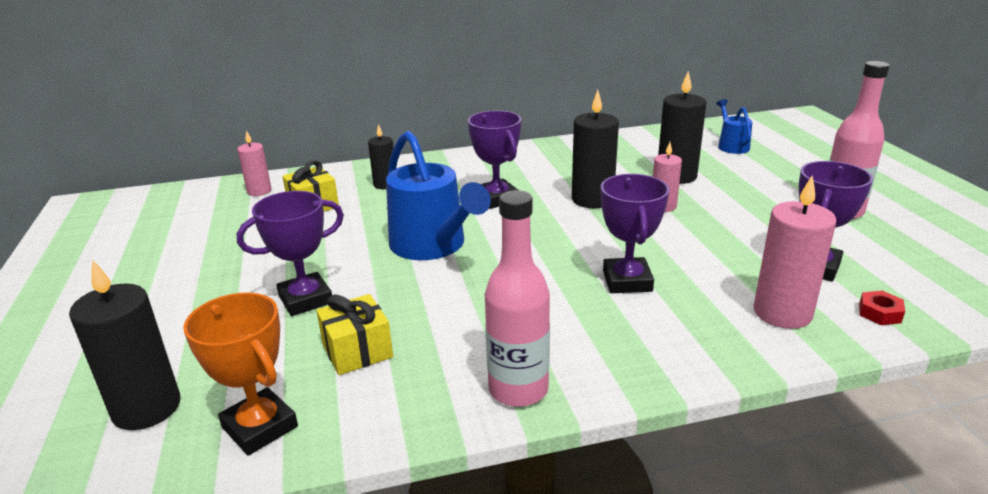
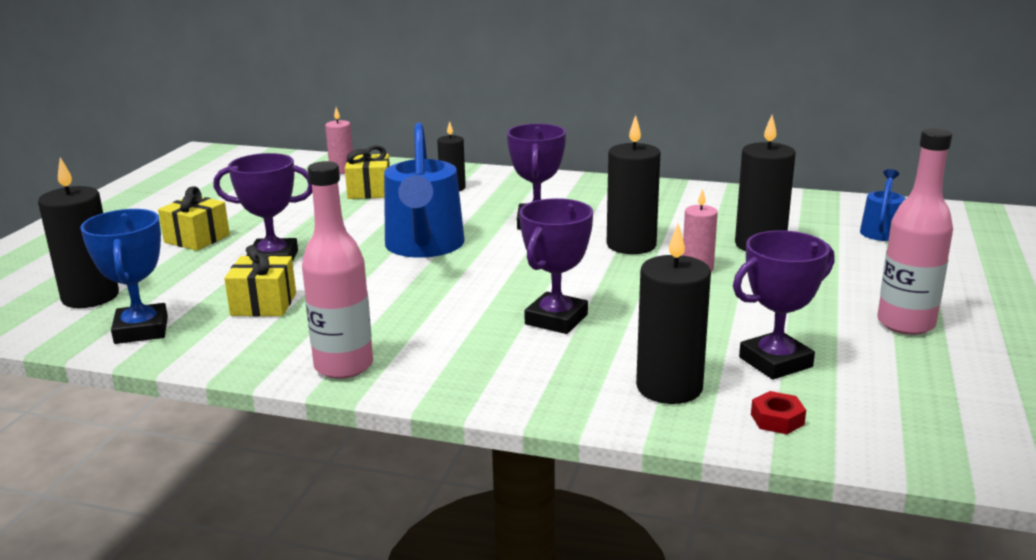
camera: 30 degrees right, 5 degrees down
orange trophy [183,293,298,456] -> blue trophy [81,209,168,344]
pink candle [754,175,837,329] -> black candle [636,223,711,404]
none -> yellow gift [158,186,230,251]

